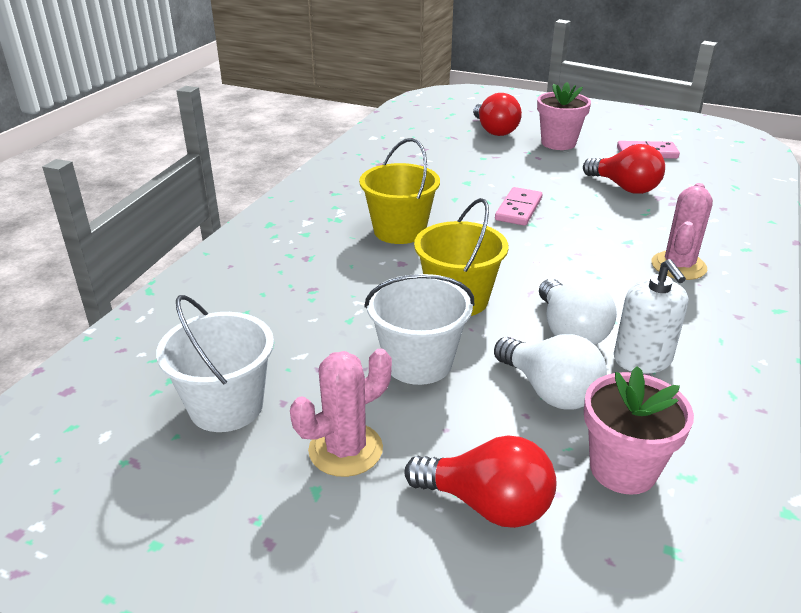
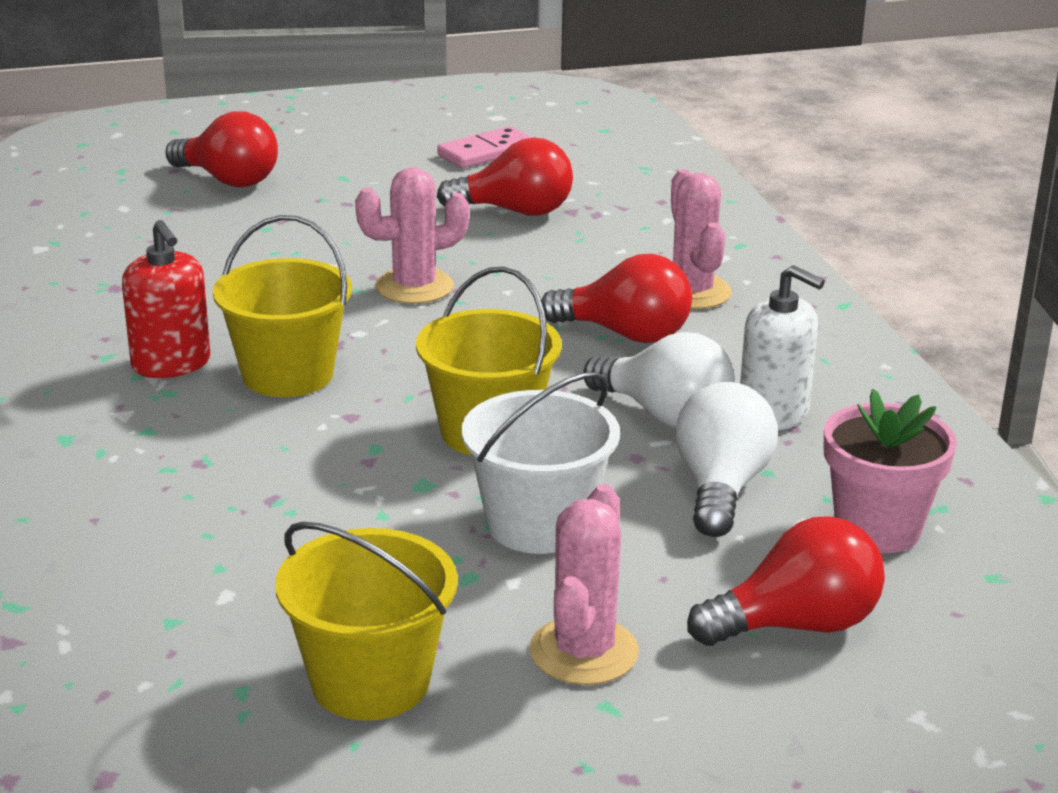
camera: 40 degrees left, 5 degrees down
white bucket [156,295,274,432] -> yellow bucket [275,522,458,721]
white light bulb [494,334,607,410] -> white light bulb turned 90 degrees counterclockwise [675,382,778,537]
pink domino [495,187,543,226] -> pink cactus [355,168,470,304]
pink flower pot [537,82,591,150] -> none
none -> red soap dispenser [122,220,210,378]
none -> red light bulb [541,254,692,343]

